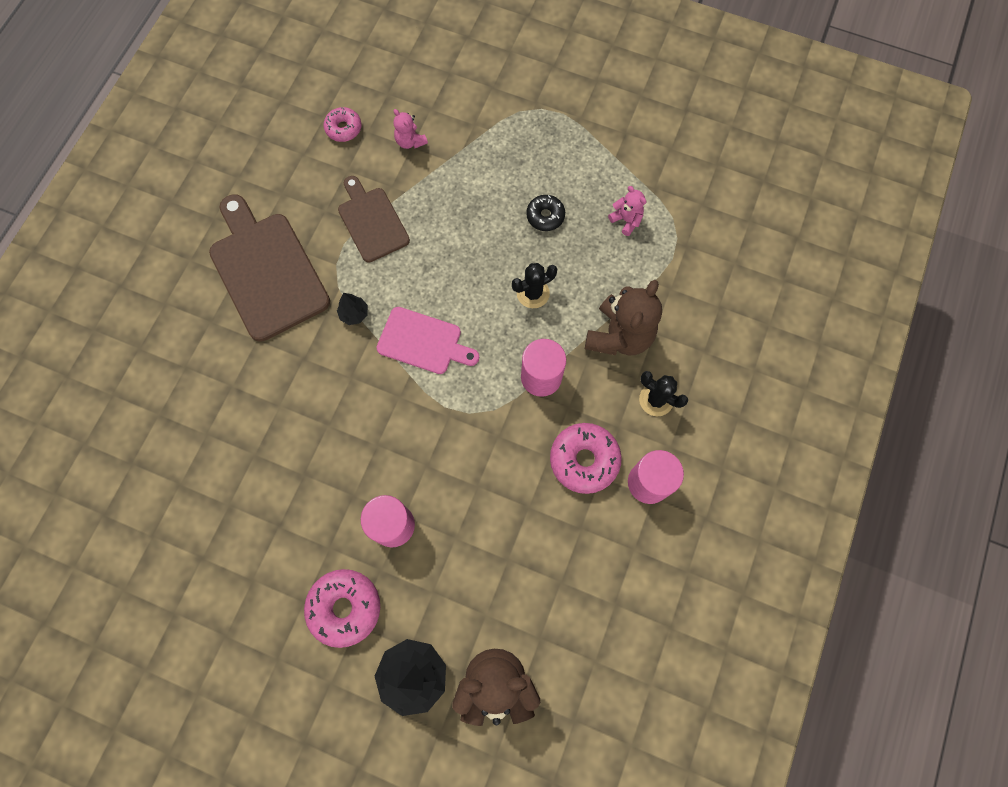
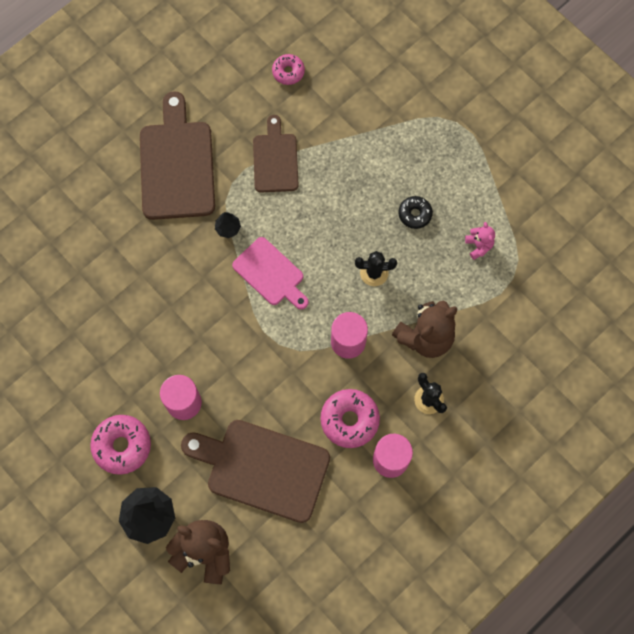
camera: 25 degrees right, 0 degrees up
pink teddy bear [393,109,428,149] -> none
none -> brown cutting board [181,420,330,523]

